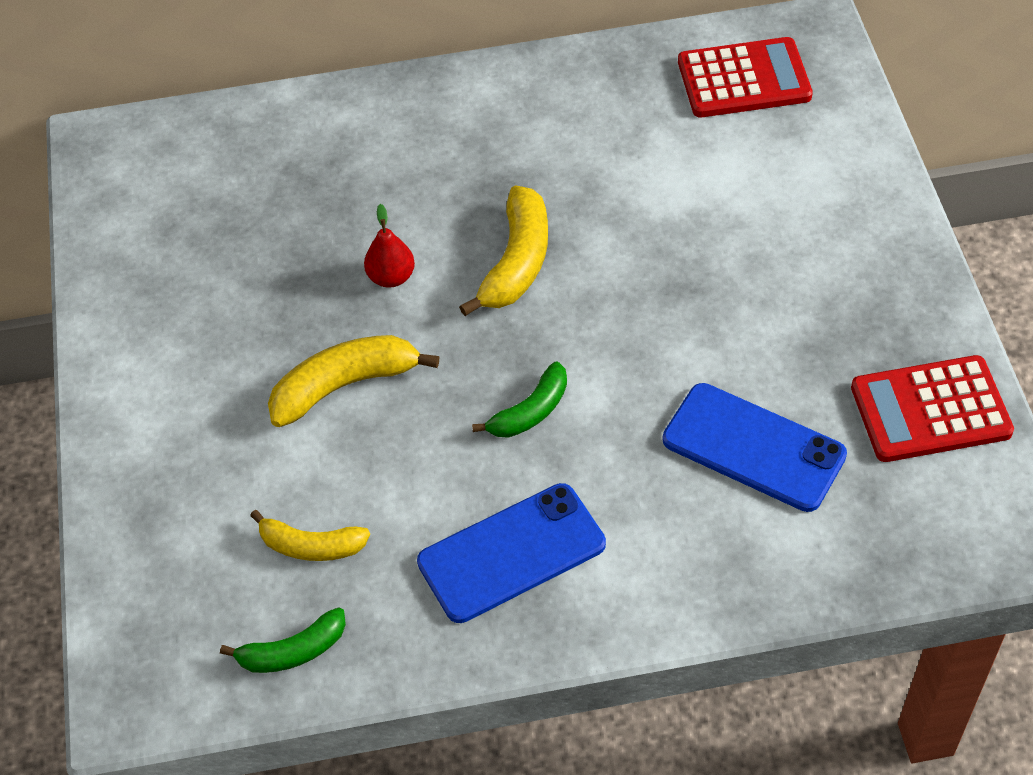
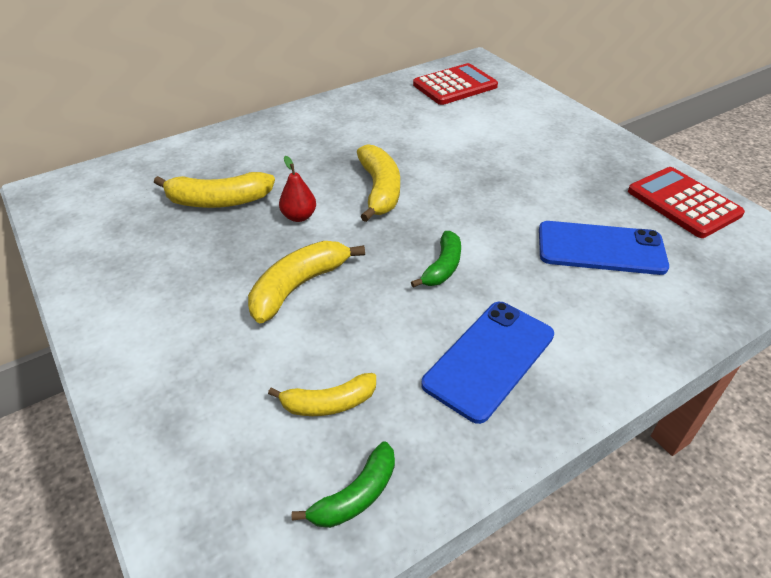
camera: 25 degrees left, 10 degrees down
red calculator [851,355,1014,462] -> red calculator turned 90 degrees clockwise [628,167,745,238]
none -> yellow banana [154,172,275,208]

